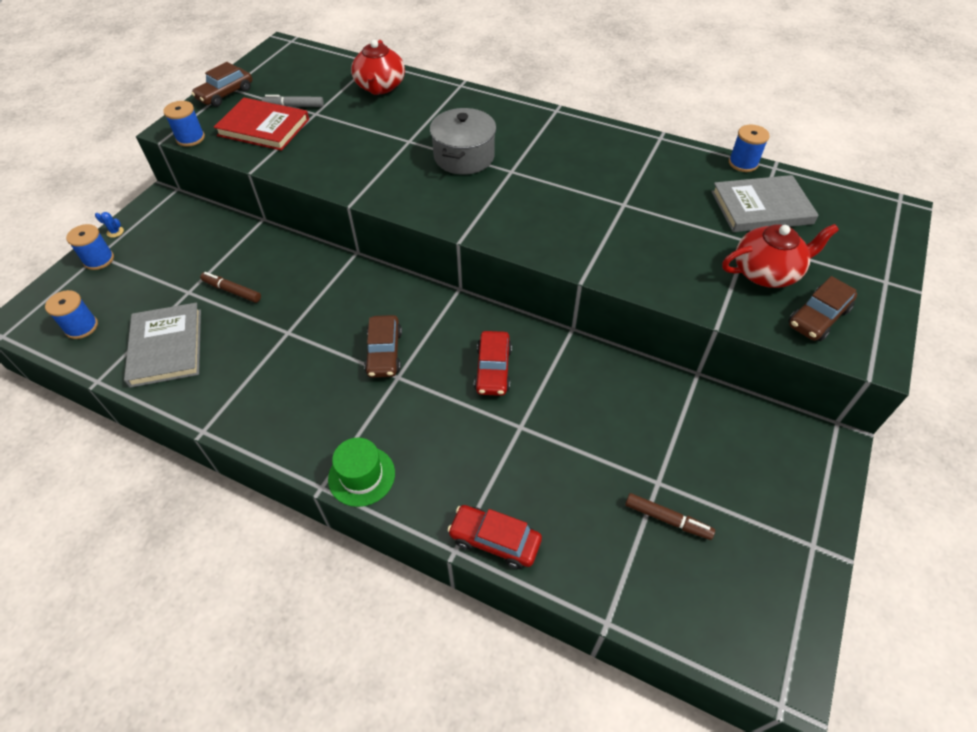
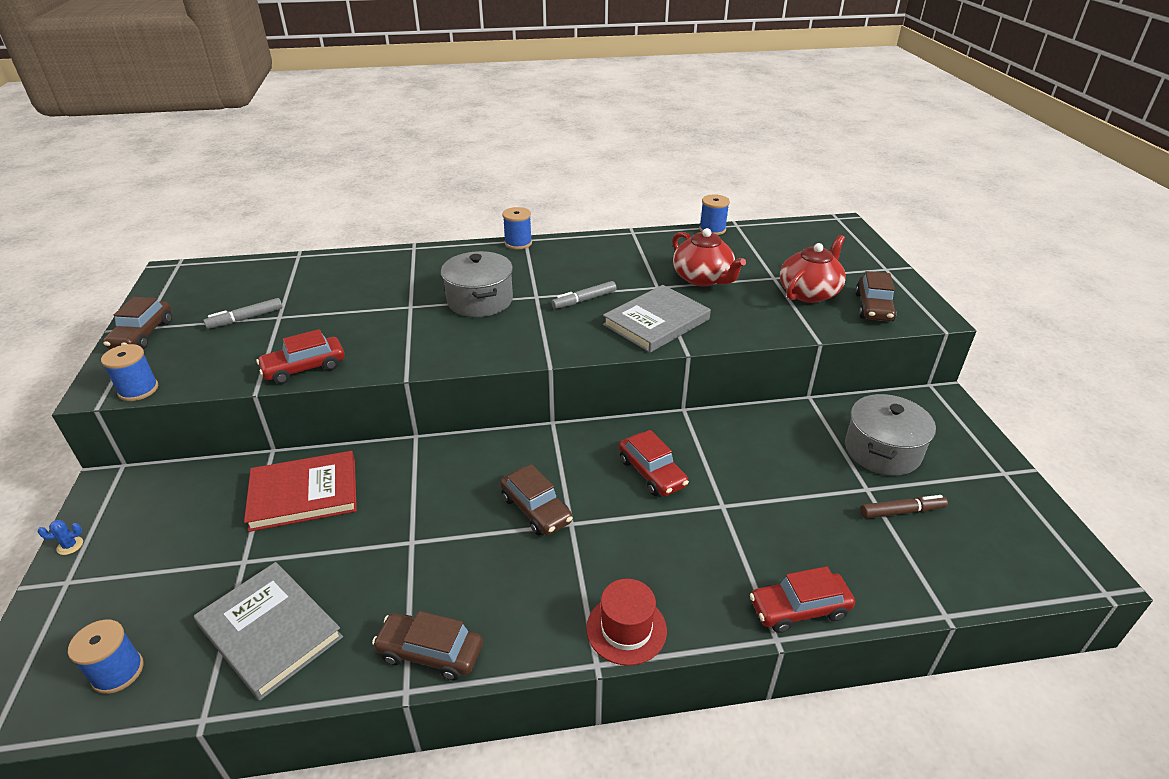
camera: 35 degrees left, 15 degrees down
blue spool [66,224,114,270] -> blue spool moved to [502,207,532,249]
brown marker [200,272,261,303] -> none
red book [214,98,309,151] -> red book moved to [244,451,357,532]
green hat [328,438,395,507] -> red hat [586,579,667,666]
red teapot [351,40,405,95] -> red teapot moved to [672,228,746,287]
grey book [711,175,818,232] -> grey book moved to [603,285,711,353]
none -> red car [256,329,345,384]
none -> brown car [372,611,483,681]
none -> grey marker [551,281,616,309]
none -> grey pot [845,394,936,476]

